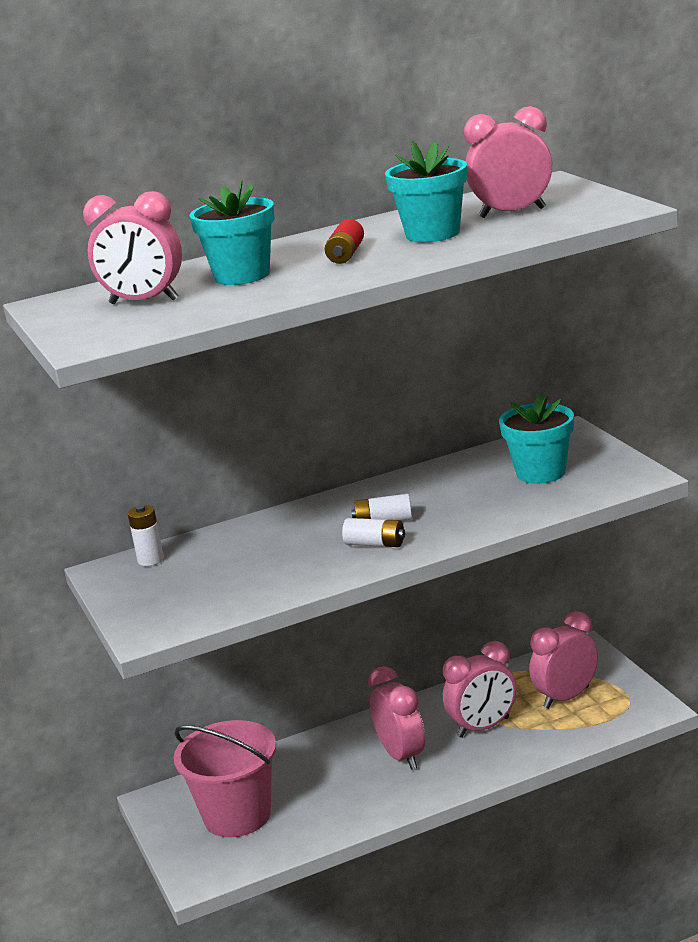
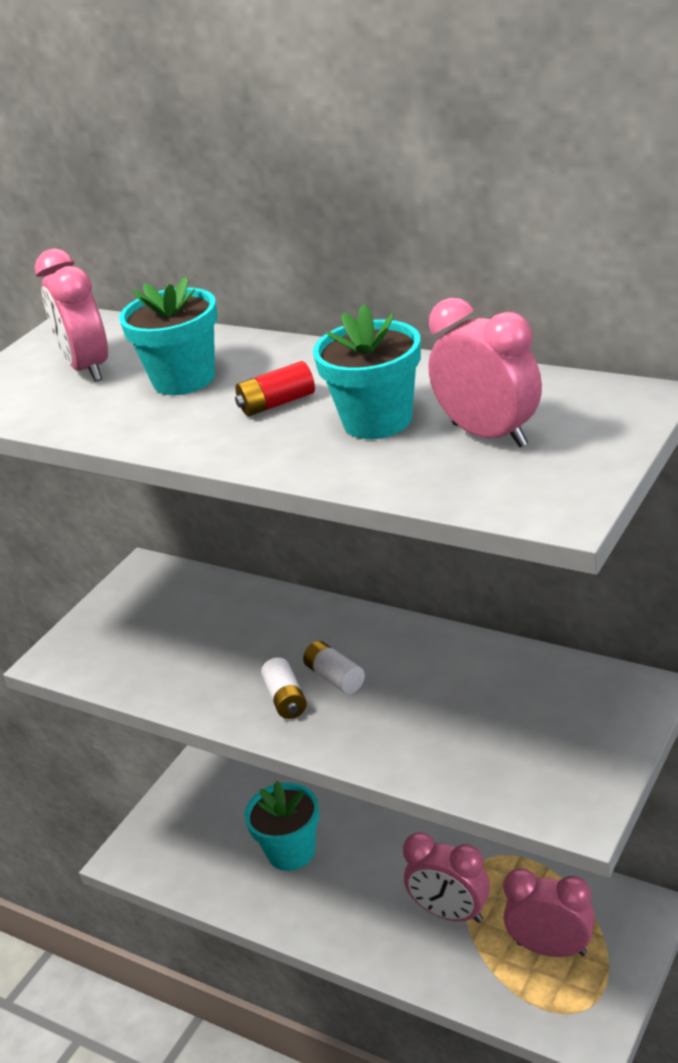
camera: 55 degrees right, 10 degrees up
white battery [128,505,164,566] -> none
pink bucket [174,720,276,837] -> none
pink clock [368,666,425,770] -> none
turquoise flower pot [499,393,574,484] -> turquoise flower pot moved to [244,781,319,871]

